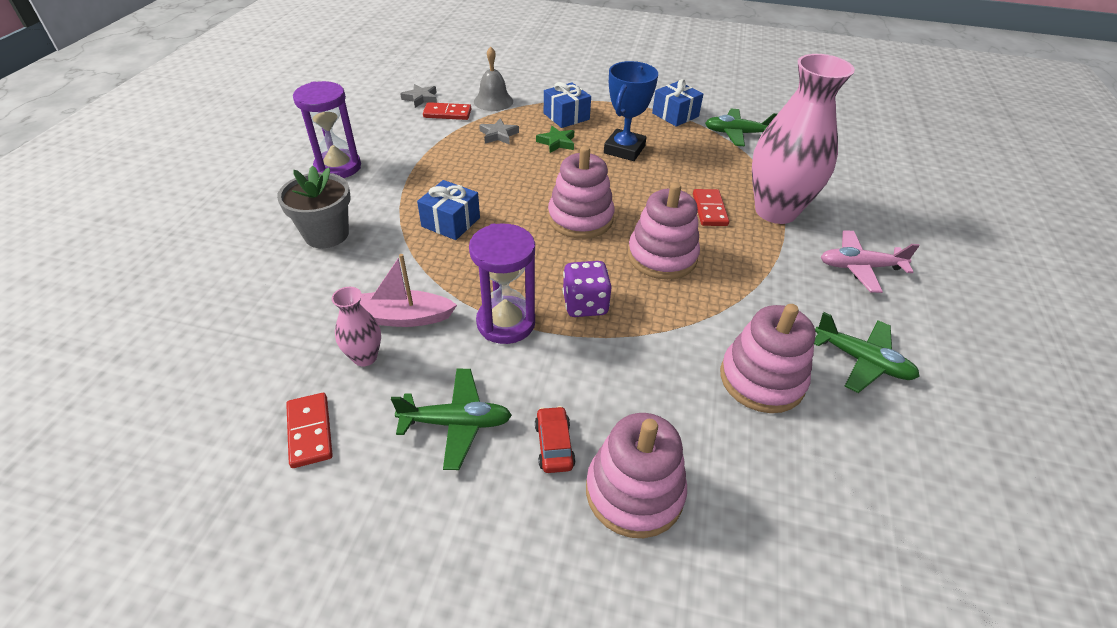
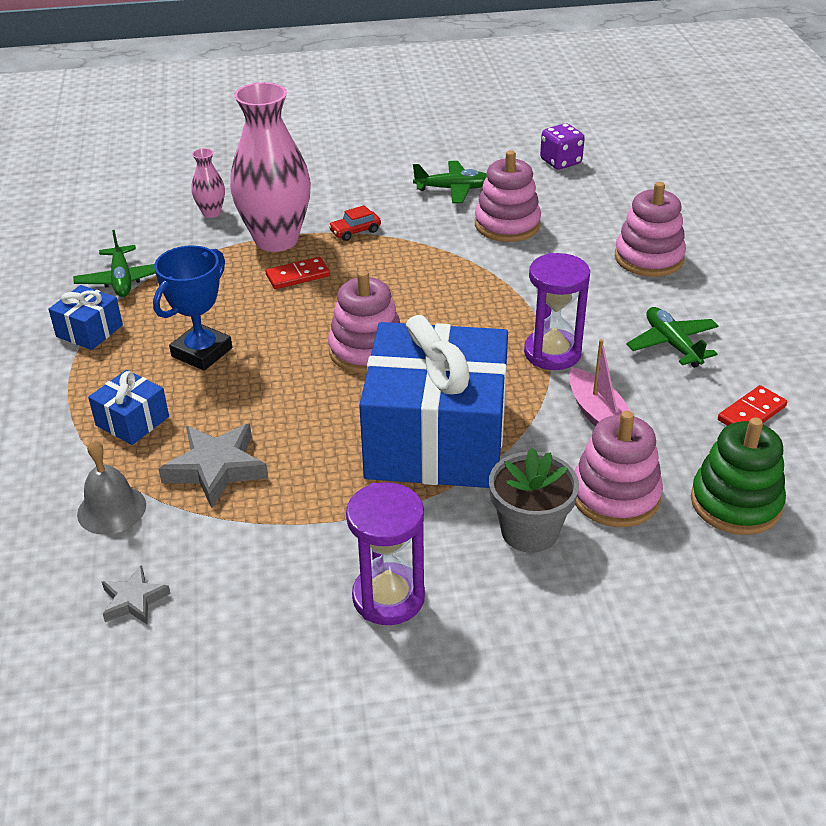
camera: 110 degrees left, 5 degrees down
pink vase [332,287,381,366] -> pink vase moved to [191,148,225,218]
blue gift [417,180,480,240] -> blue gift [359,315,508,488], size x2.43
red domino [423,102,471,120] -> none
grey star [479,118,519,145] -> grey star [158,423,268,508], size x1.73
red car [535,406,576,473] -> red car moved to [328,205,381,241]
green star [536,126,574,153] -> none
purple dice [562,261,612,317] -> purple dice moved to [540,123,585,170]
blue trophy [604,61,658,161] -> blue trophy turned 60 degrees counterclockwise [153,246,232,370]
pink stacking toy [628,183,700,280] -> pink stacking toy moved to [574,411,663,527]
green plane [814,312,920,393] -> green plane turned 75 degrees clockwise [413,161,487,203]
pink plane [821,230,920,293] -> none
none -> green stacking toy [691,417,786,535]

